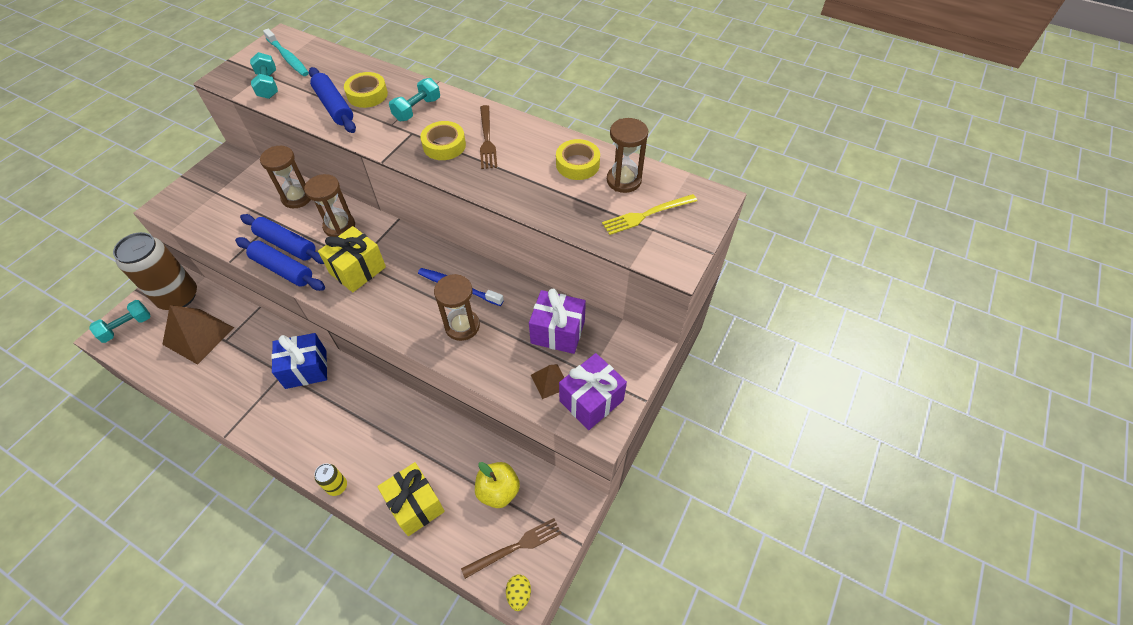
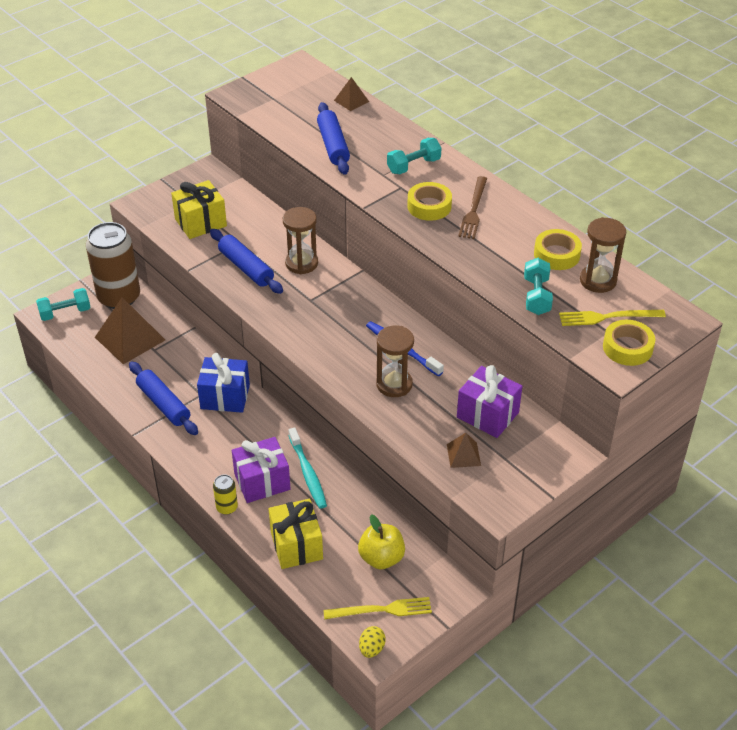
camera: 20 degrees right, 10 degrees down
blue rolling pin [235,237,325,291] -> blue rolling pin moved to [129,361,198,435]
turquoise dumbbell [250,52,278,99] -> turquoise dumbbell moved to [524,258,553,315]
brown hourglass [260,146,311,208] -> none
turquoise toothbrush [263,29,309,76] -> turquoise toothbrush moved to [288,427,327,509]
yellow gift [318,226,386,292] -> yellow gift moved to [171,180,227,239]
yellow tape [344,72,388,108] -> yellow tape moved to [603,320,655,366]
brown fork [461,518,562,579] -> yellow fork [323,597,432,619]
purple gift [559,353,627,430] -> purple gift moved to [232,437,290,503]
none -> brown pyramid [334,77,369,111]

